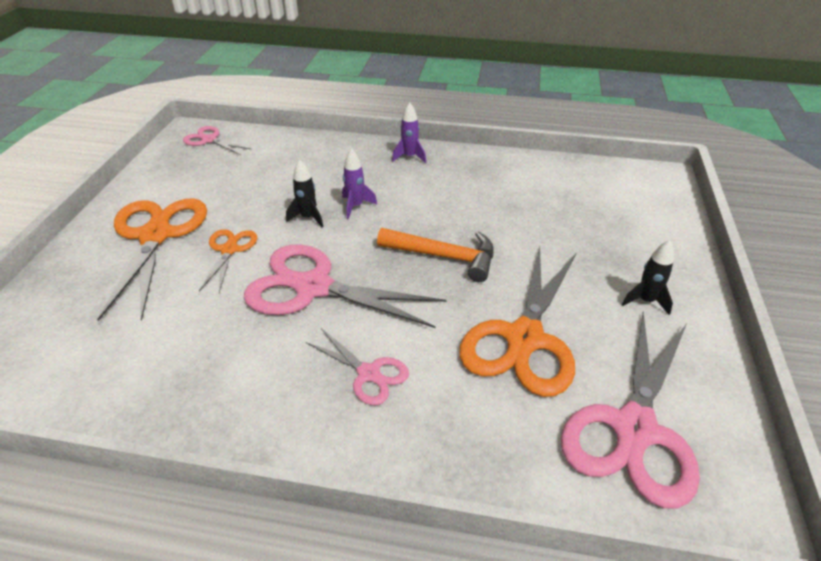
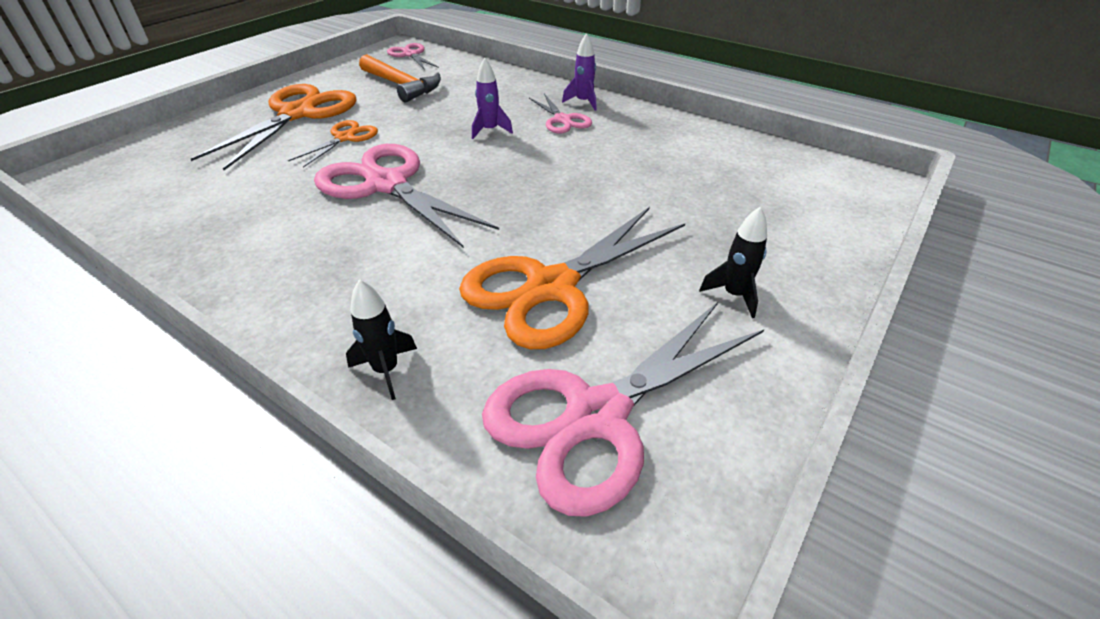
camera: 25 degrees right, 0 degrees up
black rocket [286,160,324,227] -> black rocket moved to [346,279,417,400]
pink scissors [306,328,409,405] -> pink scissors moved to [529,94,592,133]
orange hammer [377,228,494,282] -> orange hammer moved to [359,54,441,102]

